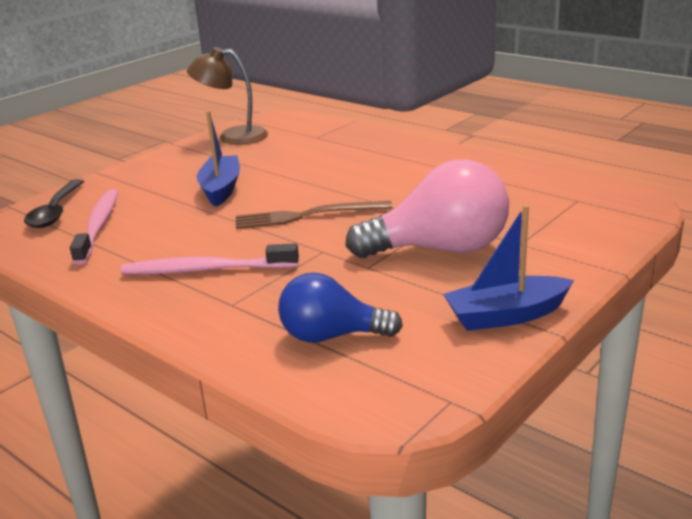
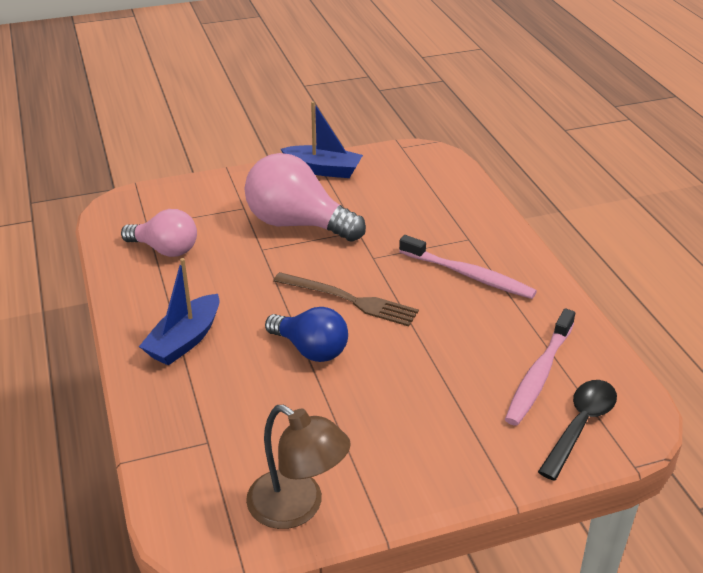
camera: 150 degrees left, 10 degrees up
blue boat [197,111,240,207] -> blue boat moved to [139,258,220,366]
blue light bulb [278,273,403,343] -> blue light bulb moved to [265,307,348,362]
none -> pink light bulb [121,209,197,257]

